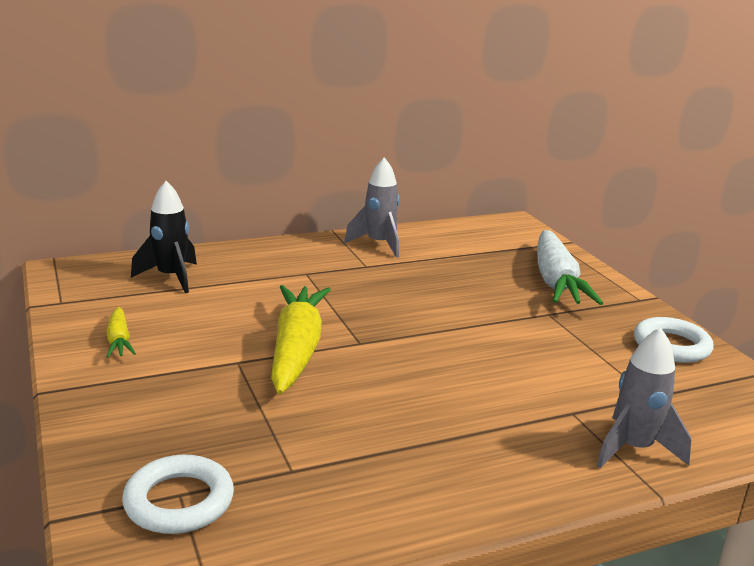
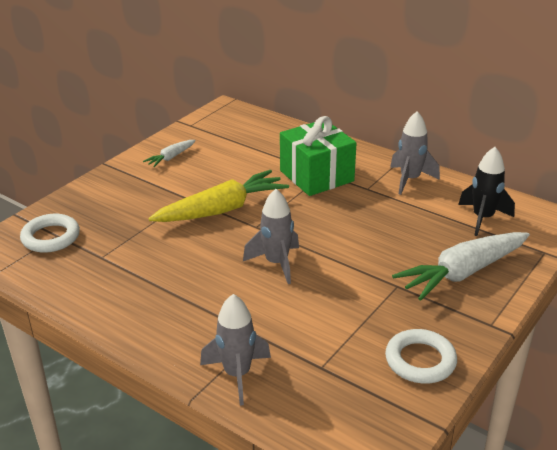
camera: 60 degrees right, 10 degrees up
yellow carrot [106,307,136,358] -> white carrot [143,140,196,167]
black rocket [131,181,197,293] -> black rocket moved to [458,147,515,236]
none -> grey rocket [243,189,299,284]
none -> green gift [280,116,356,196]

